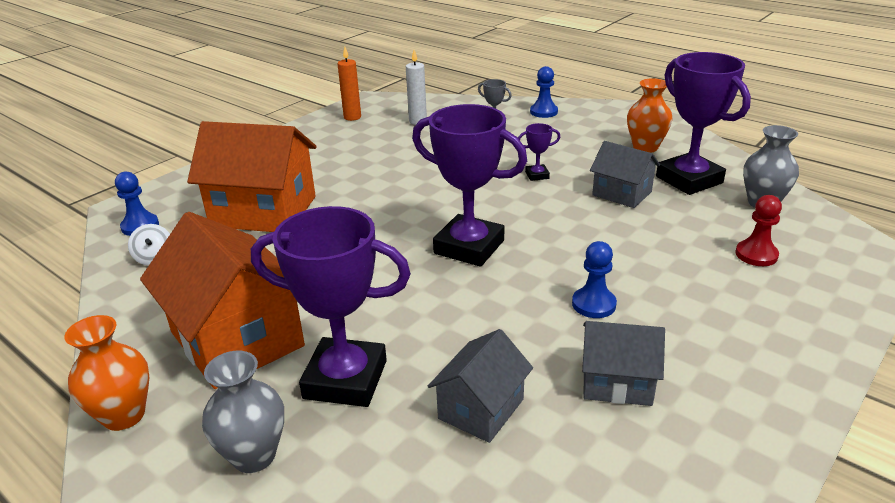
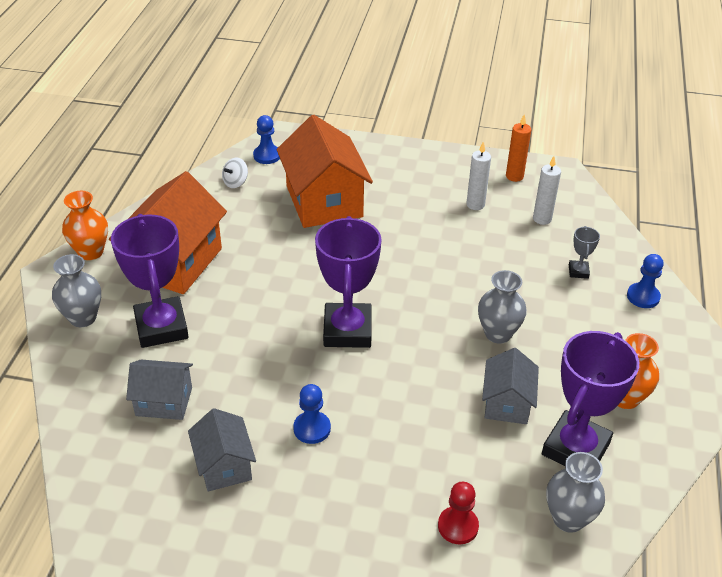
camera: 60 degrees right, 10 degrees up
purple trophy [518,123,560,181] -> grey vase [478,270,527,344]
none -> white candle [466,141,491,210]

